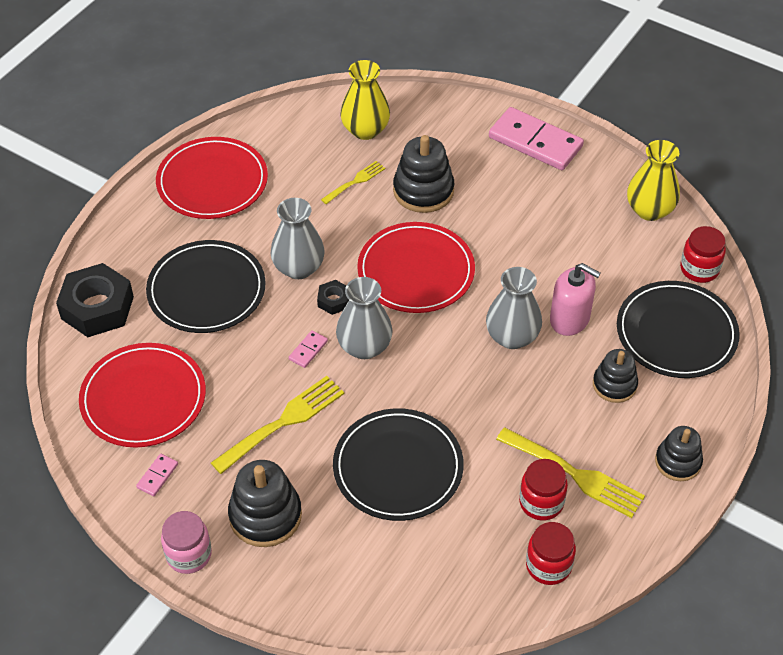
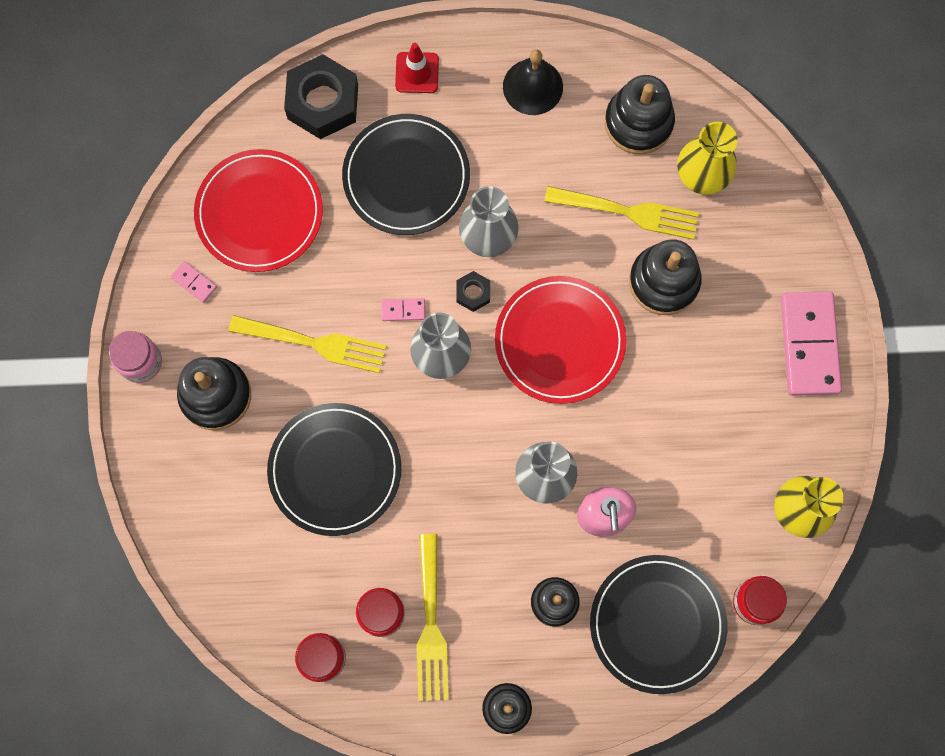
camera: 55 degrees right, 25 degrees up
pink domino [136,454,178,496] -> pink domino turned 45 degrees clockwise [171,261,217,303]
red plate [156,137,268,219] -> black bell [503,50,563,115]
yellow fork [321,161,385,204] -> yellow fork [544,186,699,240], size x1.75
none -> red traffic cone [395,43,439,93]
none -> black stacking toy [605,75,675,155]

